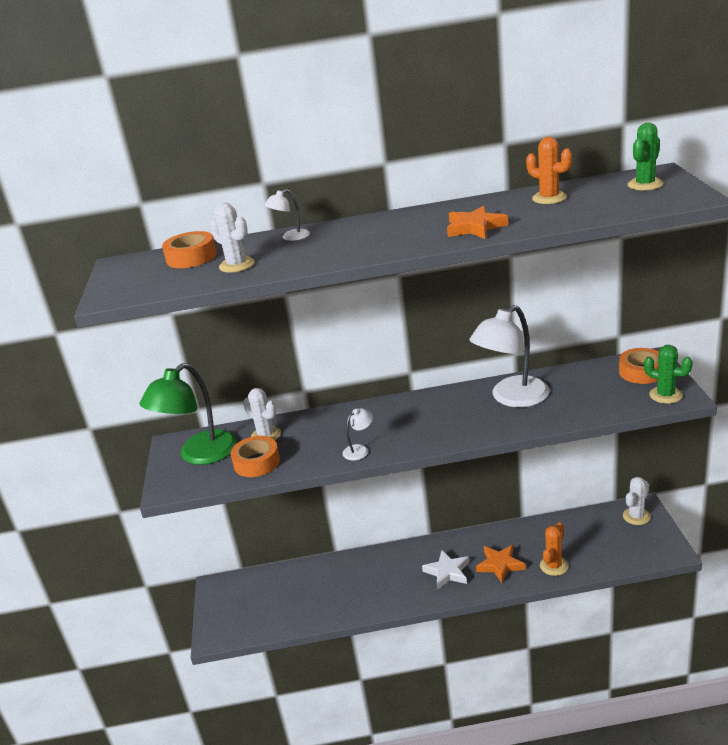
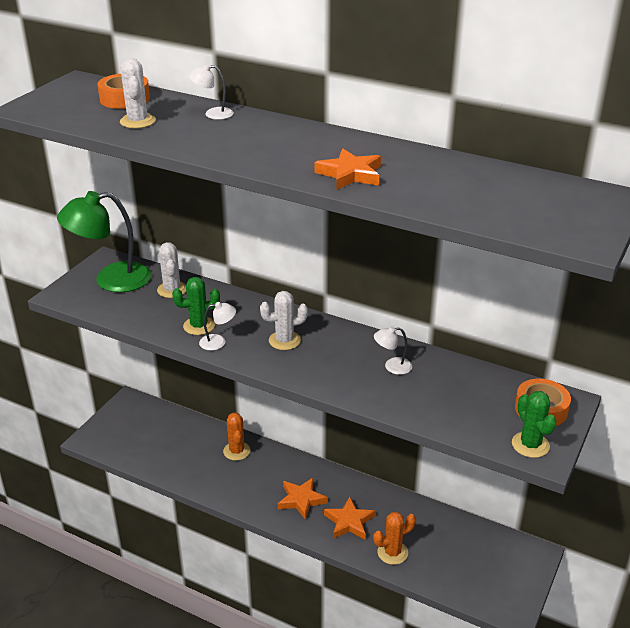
camera: 30 degrees right, 5 degrees up
orange tape [231,436,280,477] -> none
white star [422,550,469,590] -> orange star [278,478,328,520]
white lamp [469,305,549,407] -> white lamp [374,326,412,375], size x0.44
orange cactus [526,137,572,204] -> orange cactus moved to [223,412,250,461]
white cactus [623,477,651,525] -> white cactus moved to [260,291,308,350]
green cactus [627,123,663,191] -> green cactus moved to [172,277,220,335]

